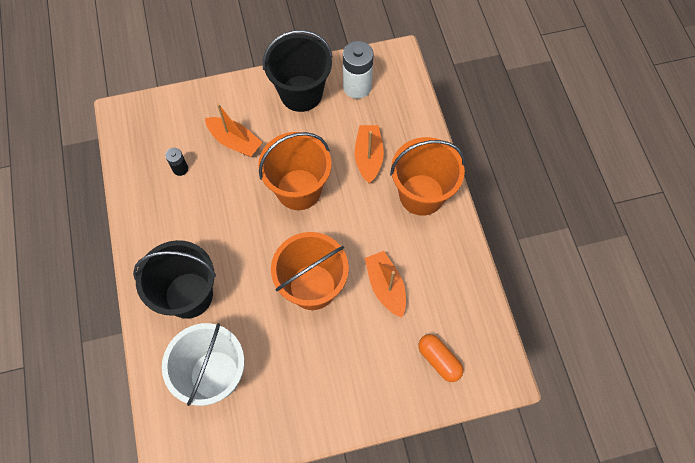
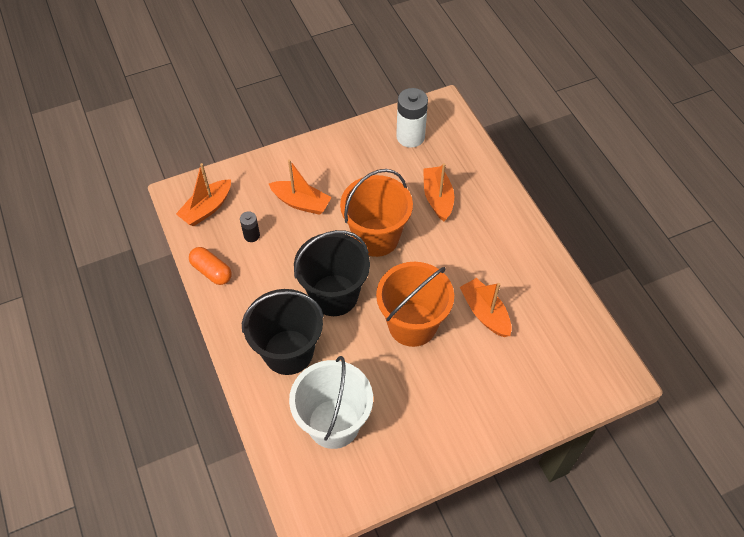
camera: 10 degrees left, 10 degrees down
black bucket [263,30,333,112] -> black bucket moved to [294,230,370,316]
orange bucket [390,137,465,216] -> none
orange capsule [418,334,463,382] -> orange capsule moved to [189,247,232,285]
none -> orange boat [176,163,231,226]

